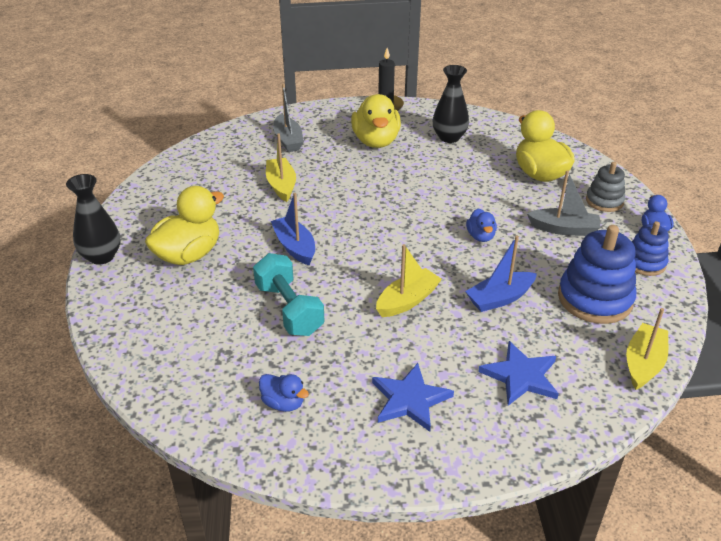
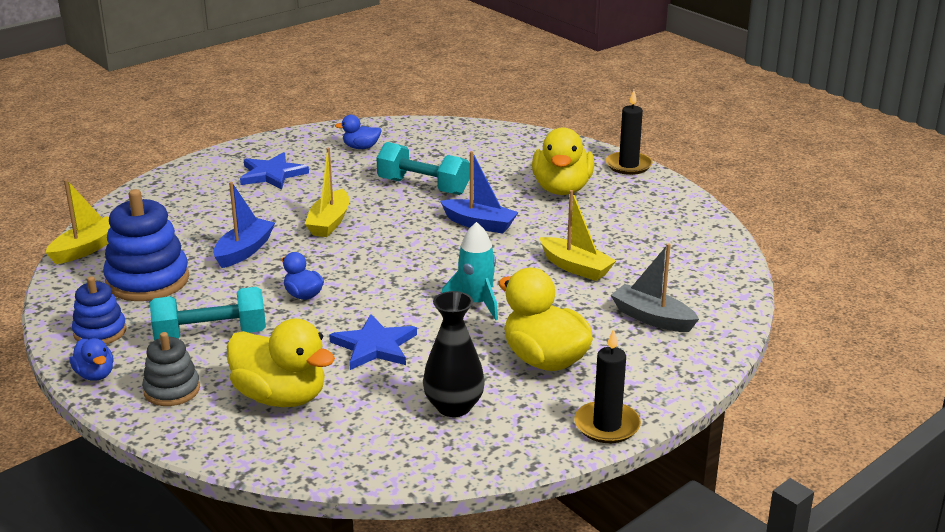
camera: 145 degrees right, 10 degrees down
black vase [66,174,121,265] -> black candle [606,90,653,175]
blue star [478,341,559,406] -> blue star moved to [329,314,417,370]
grey boat [527,170,600,236] -> turquoise dumbbell [150,287,266,340]
yellow boat [626,308,668,390] -> yellow boat turned 135 degrees counterclockwise [45,179,110,264]
none -> turquoise rocket [442,222,498,320]

